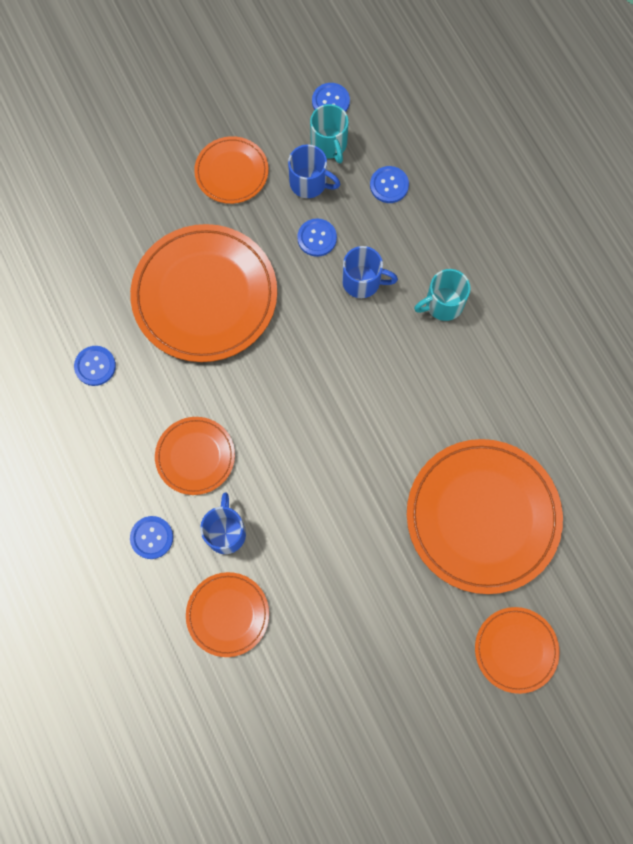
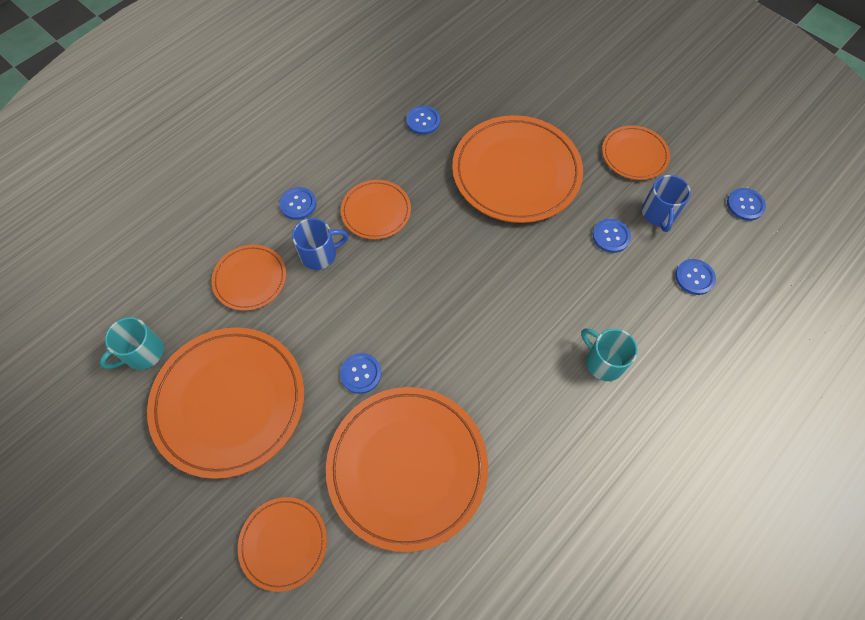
camera: 70 degrees right, 10 degrees down
turquoise mug [310,104,349,163] -> turquoise mug moved to [100,317,164,370]
blue mug [342,246,398,298] -> none
none -> orange plate [147,327,304,479]
none -> blue button [340,353,382,394]

